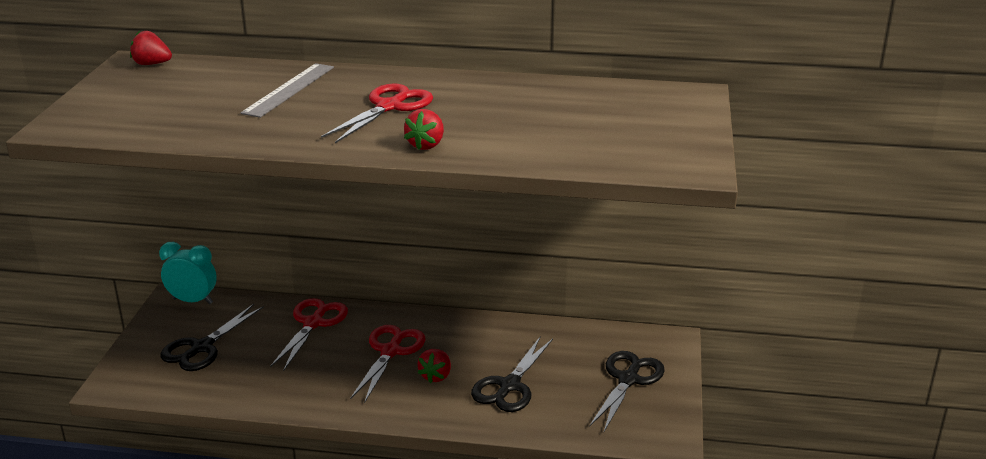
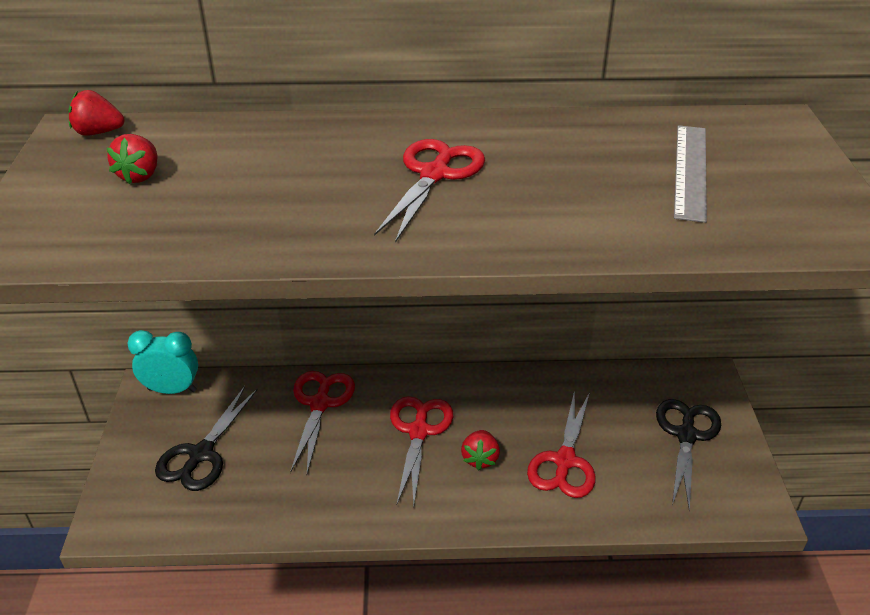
camera: 10 degrees left, 10 degrees up
grey ruler [241,63,334,118] -> grey ruler moved to [674,125,707,223]
red strawberry [404,109,444,150] -> red strawberry moved to [107,134,157,184]
black scissors [471,337,553,412] -> red scissors [527,390,596,498]

